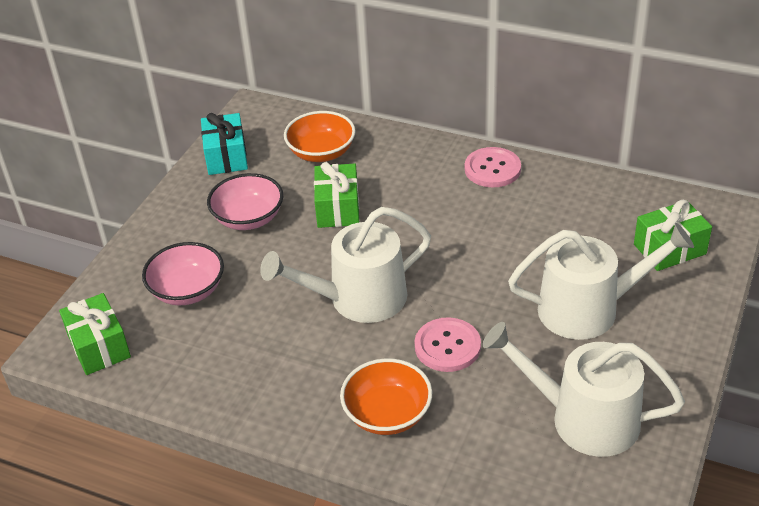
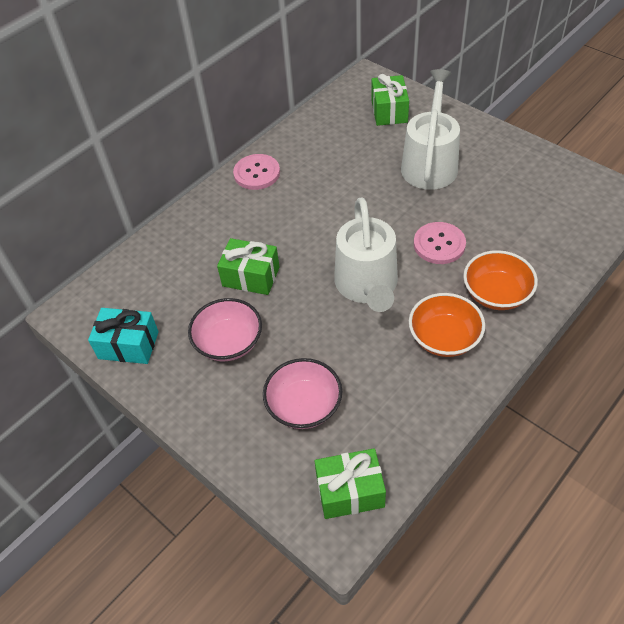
camera: 70 degrees left, 10 degrees up
orange bowl [284,111,355,162] -> orange bowl moved to [409,293,485,357]
white watering can [482,322,685,457] -> none

